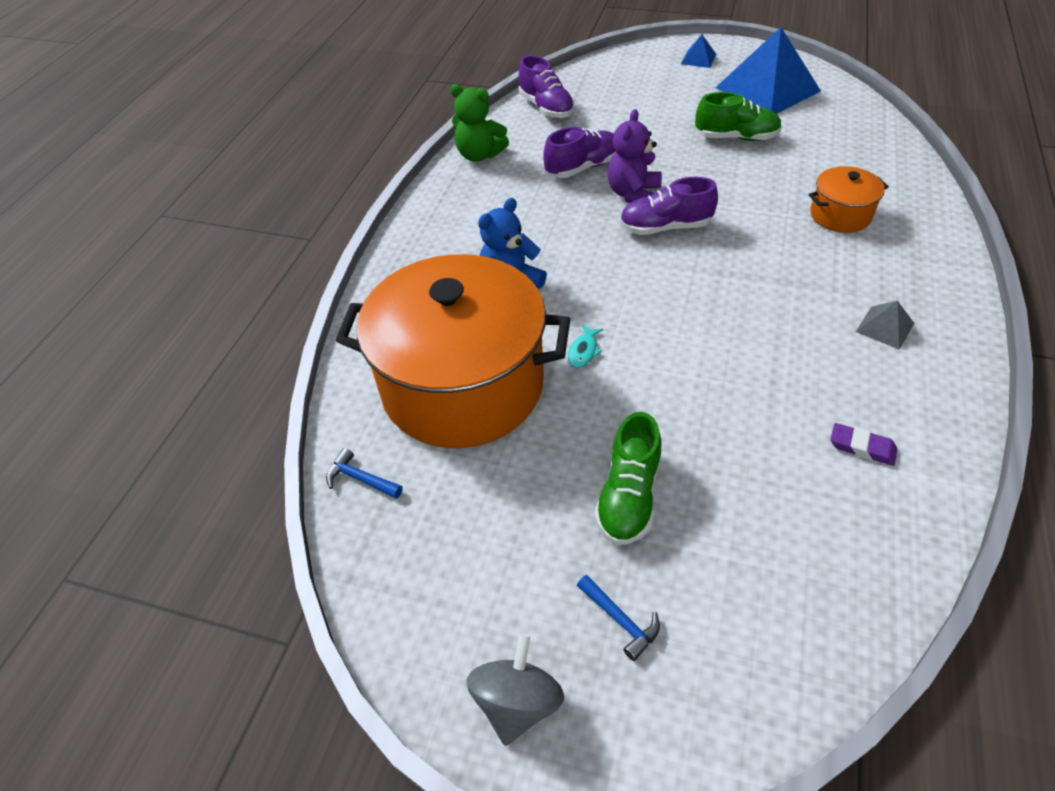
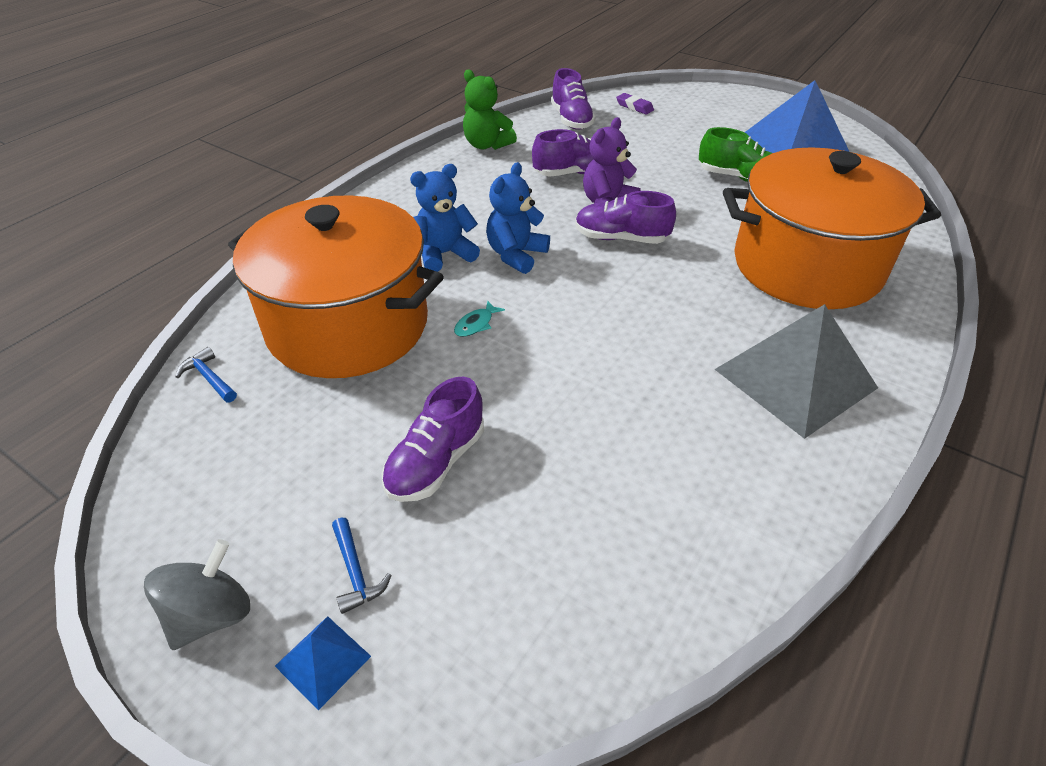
camera: 15 degrees right, 5 degrees down
green shoe [594,412,661,545] -> purple shoe [381,377,484,502]
blue pyramid [681,35,716,68] -> blue pyramid moved to [275,616,371,710]
orange pot [809,166,889,233] -> orange pot [723,147,941,309], size x2.29
purple eraser [831,423,897,466] -> purple eraser moved to [616,93,654,114]
grey pyramid [856,301,914,350] -> grey pyramid [715,304,878,439], size x2.34
none -> blue teddy bear [486,162,550,274]

